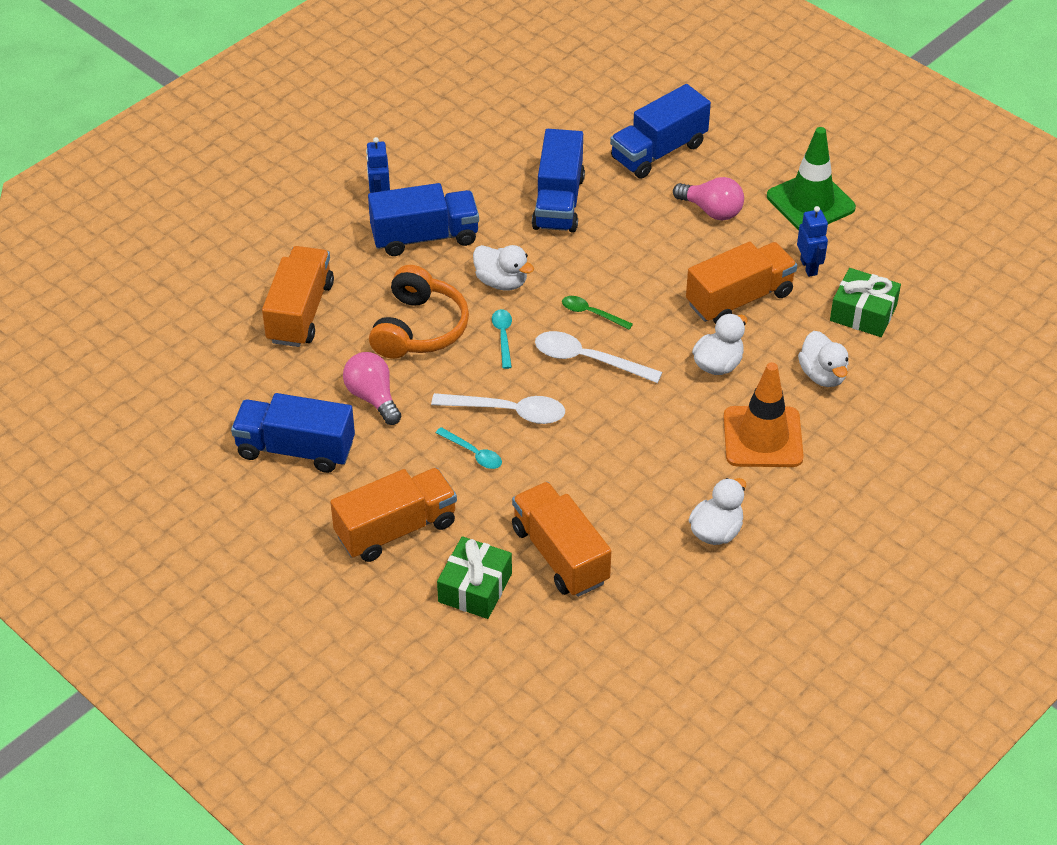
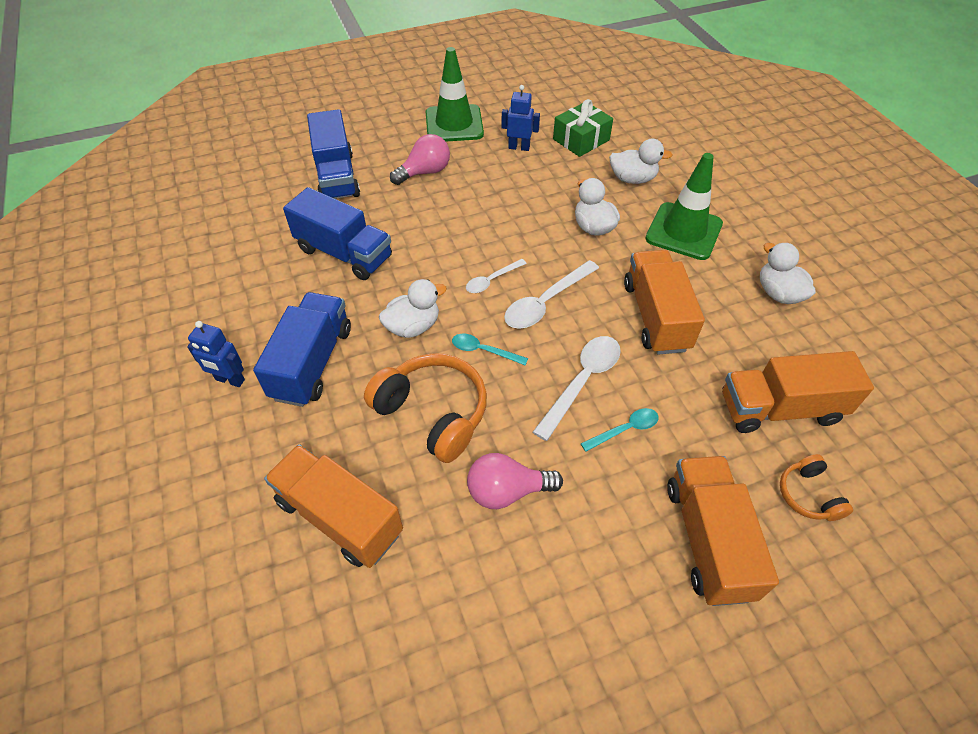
camera: 65 degrees left, 5 degrees up
blue truck [231,393,355,473] -> none
green gift [437,536,512,619] -> orange headphones [780,454,853,521]
green spoon [562,296,633,330] -> white spoon [466,259,527,293]
orange truck [686,242,797,324] -> orange truck moved to [624,250,705,355]
orange traffic cone [724,362,804,467] -> green traffic cone [645,153,723,260]

